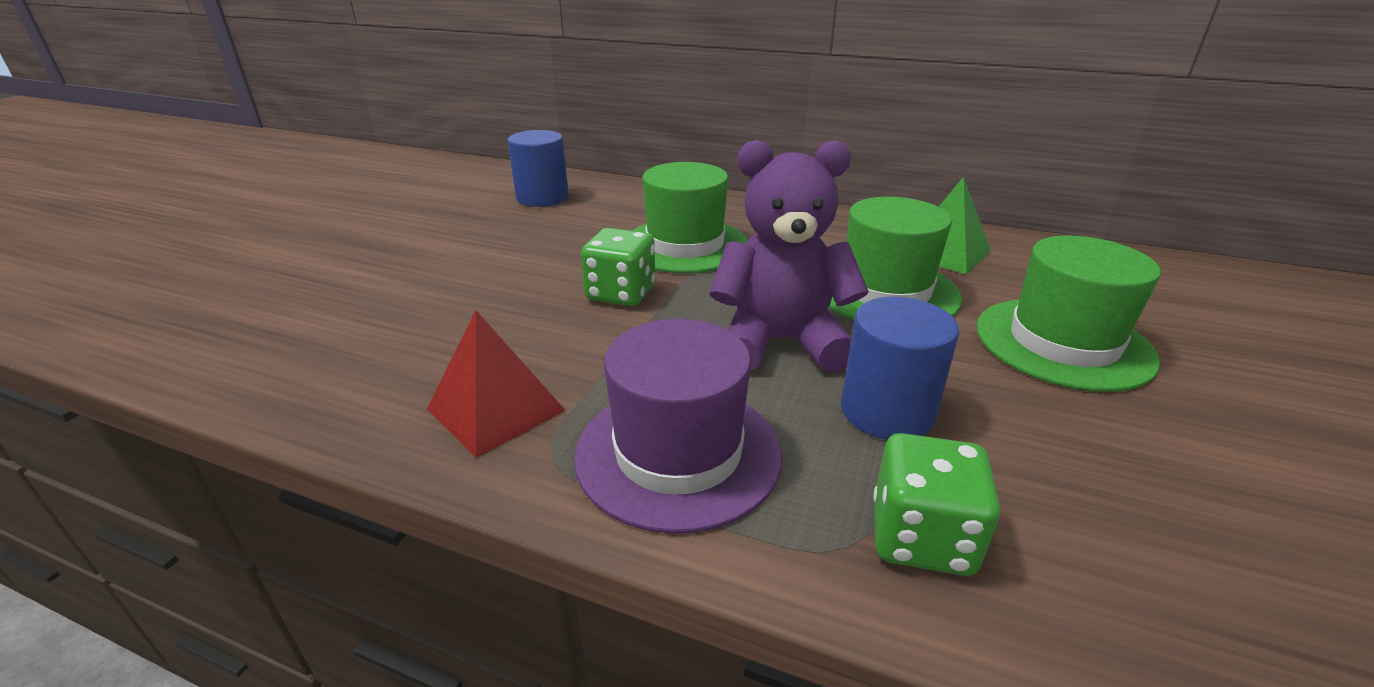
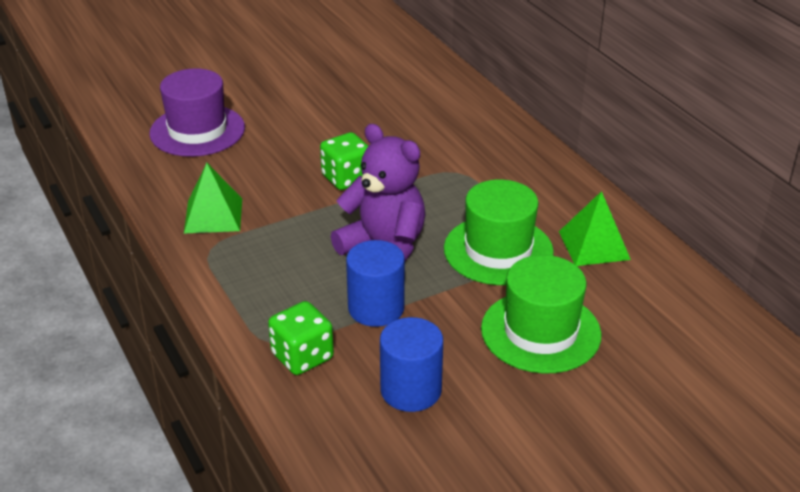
camera: 40 degrees right, 5 degrees up
red pyramid [427,310,566,458] -> green pyramid [184,163,242,233]
blue cylinder [507,130,569,207] -> blue cylinder moved to [380,317,443,412]
purple hat [574,319,782,534] -> purple hat moved to [149,68,245,157]
green hat [632,162,747,273] -> none

